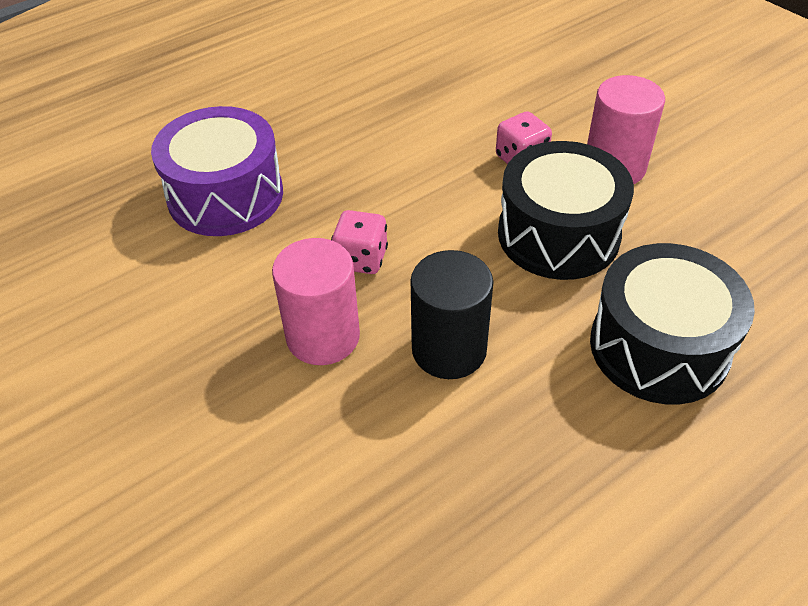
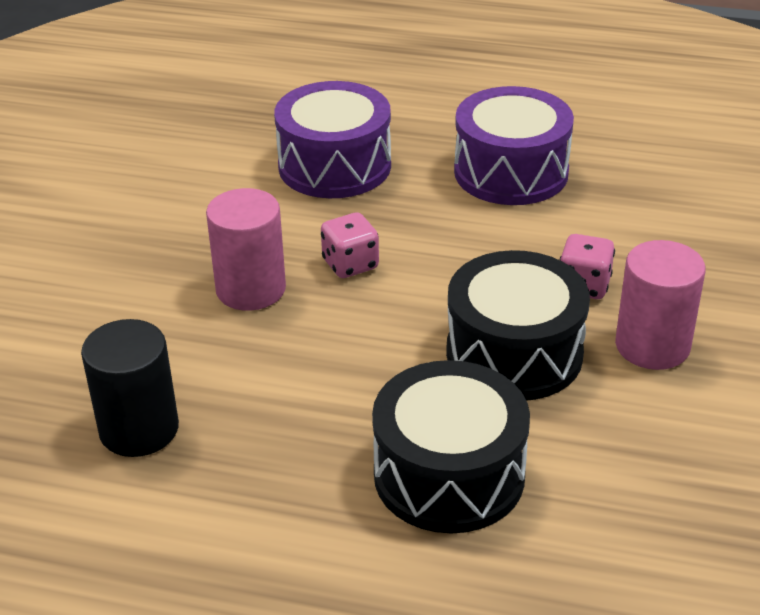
camera: 50 degrees right, 10 degrees down
black cylinder [411,250,494,379] -> black cylinder moved to [81,319,179,457]
none -> purple drum [454,86,574,205]

